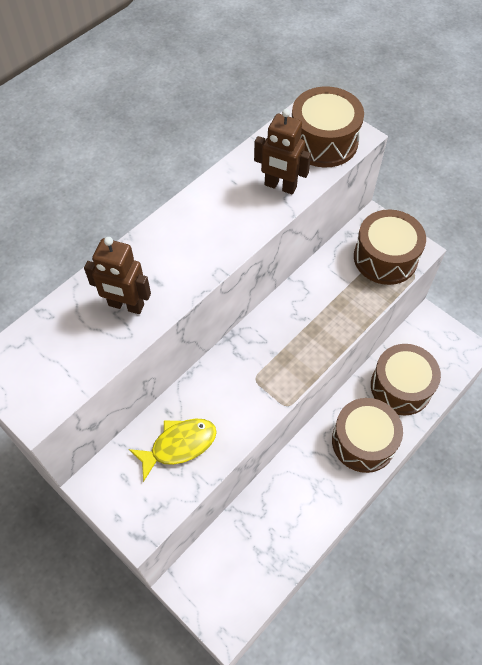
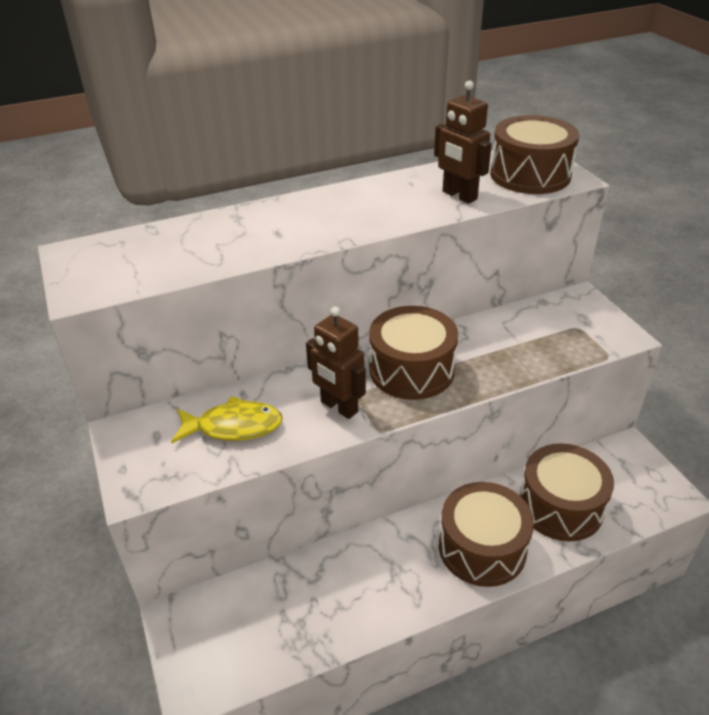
camera: 25 degrees right, 20 degrees down
brown robot [84,237,151,314] -> brown robot moved to [306,307,366,419]
brown drum [354,209,426,285] -> brown drum moved to [369,306,458,400]

